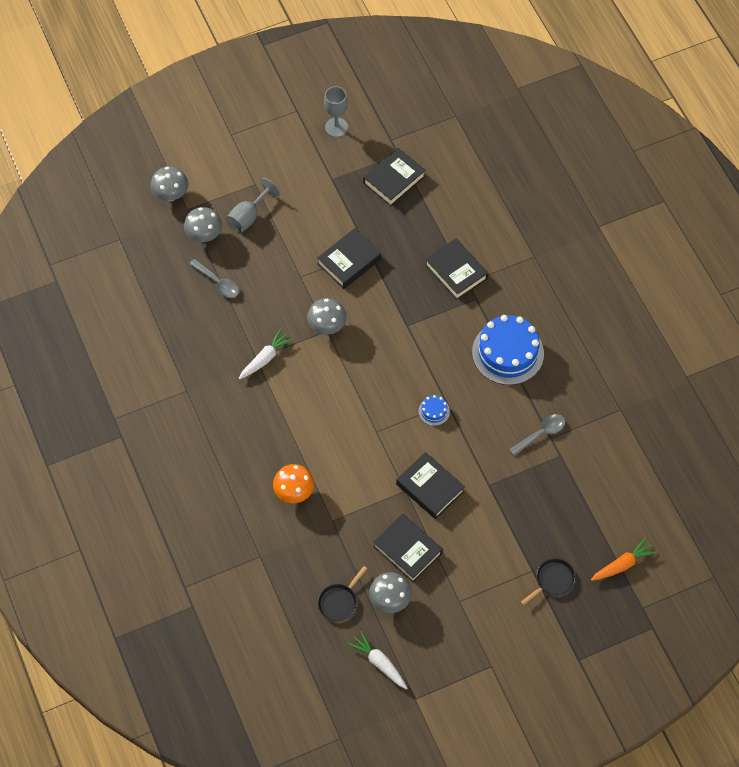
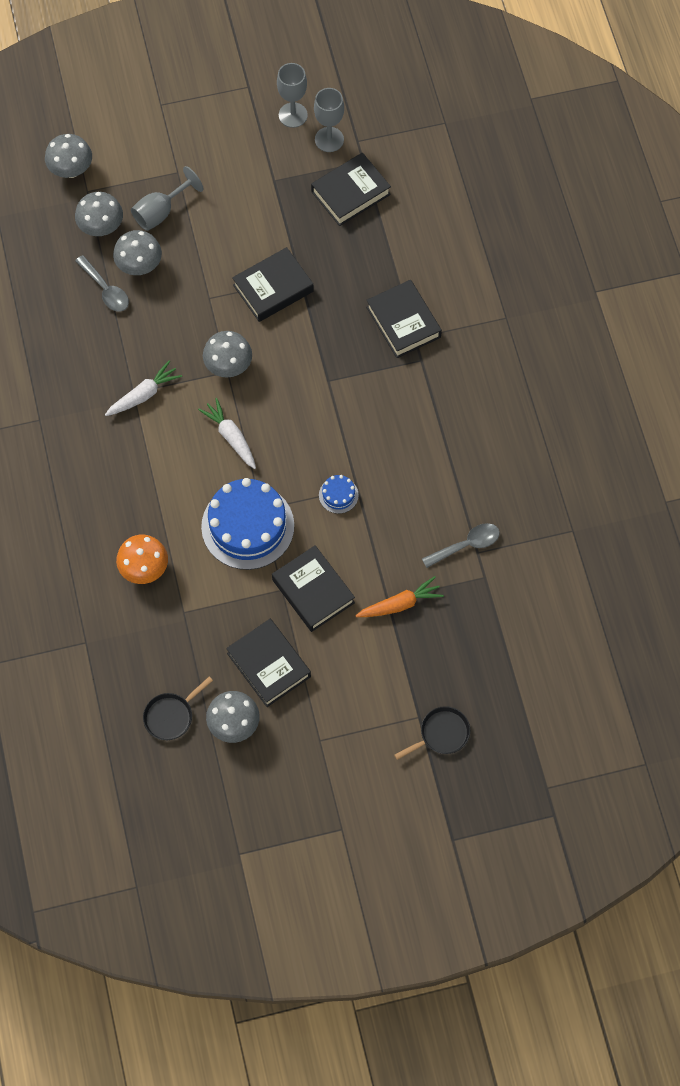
camera: 10 degrees right, 5 degrees up
white carrot [348,631,407,689] -> white carrot moved to [198,398,256,469]
blue cake [472,315,544,385] -> blue cake moved to [201,478,294,570]
orange carrot [591,538,657,581] -> orange carrot moved to [355,576,444,617]
none -> grey mushroom [113,230,162,275]
none -> grey goblet [314,88,344,152]

